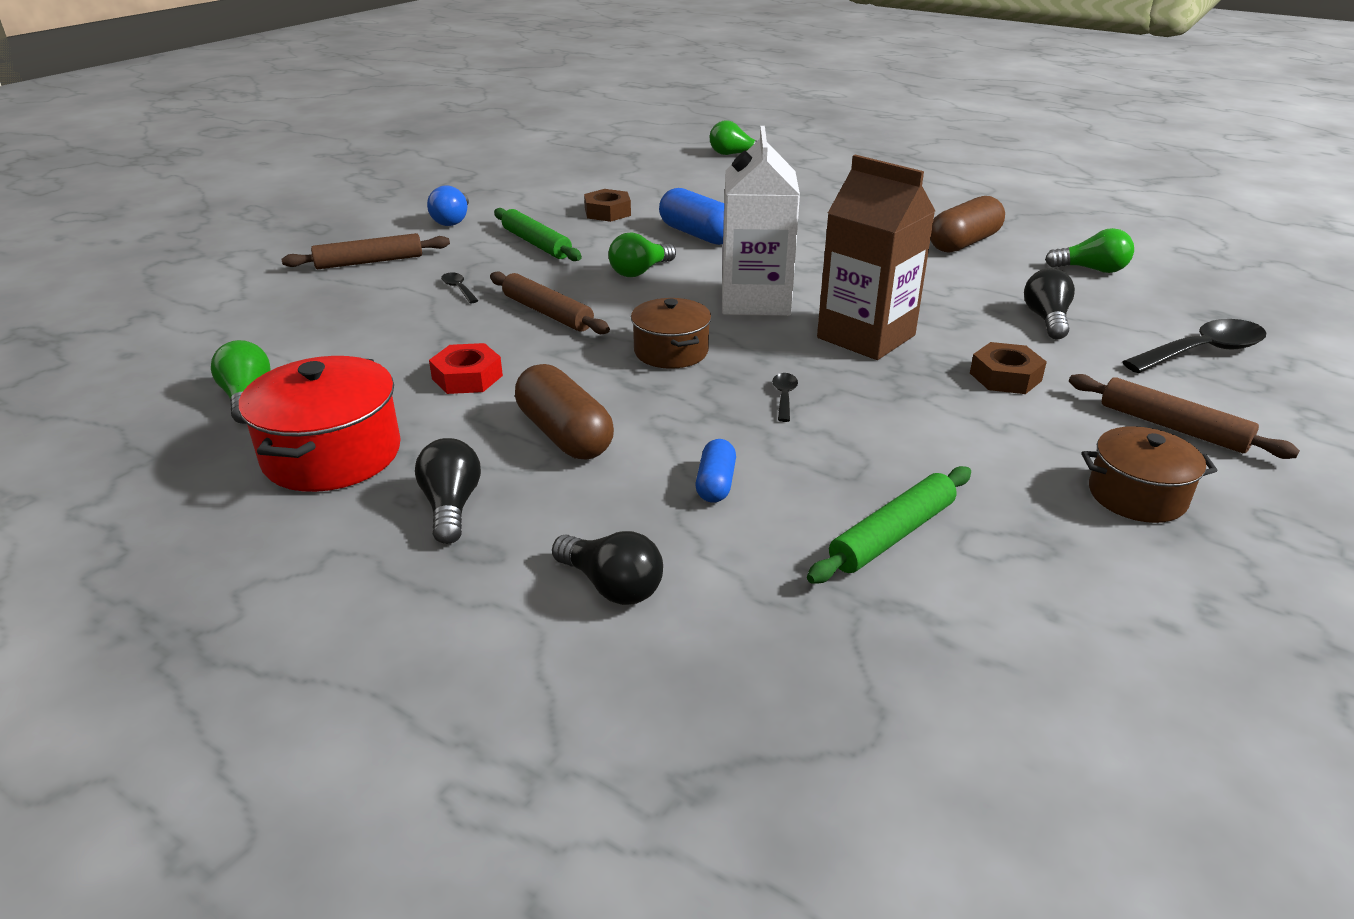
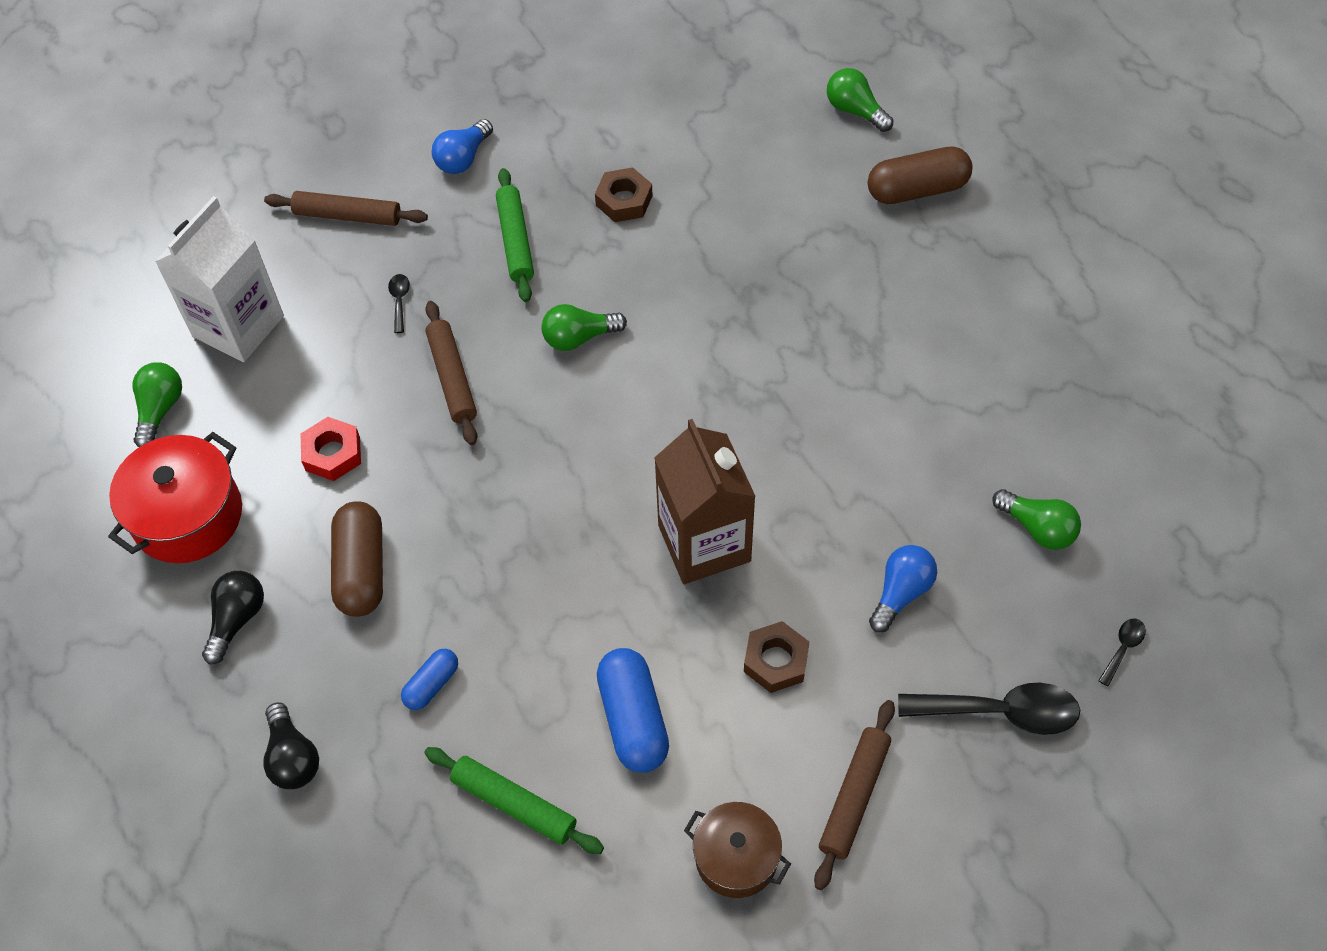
camera: 30 degrees right, 25 degrees up
brown pot [631,298,711,369] -> none
blue capsule [659,188,725,245] -> blue capsule moved to [597,648,669,773]
white carton [722,126,800,316] -> white carton moved to [155,196,284,362]
black spoon [772,373,798,422] -> black spoon moved to [1098,619,1146,687]
green rolling pin [807,466,971,584] -> green rolling pin turned 45 degrees clockwise [424,747,604,854]
brown capsule [930,196,1005,253] -> brown capsule moved to [868,147,973,204]
black light bulb [1024,268,1075,339] -> blue light bulb [869,545,937,633]
brown rolling pin [1069,374,1300,459] -> brown rolling pin turned 45 degrees clockwise [814,700,895,890]

